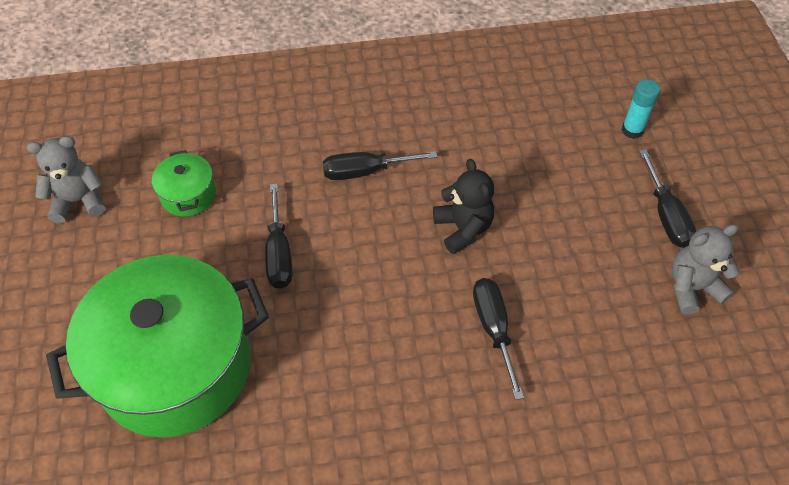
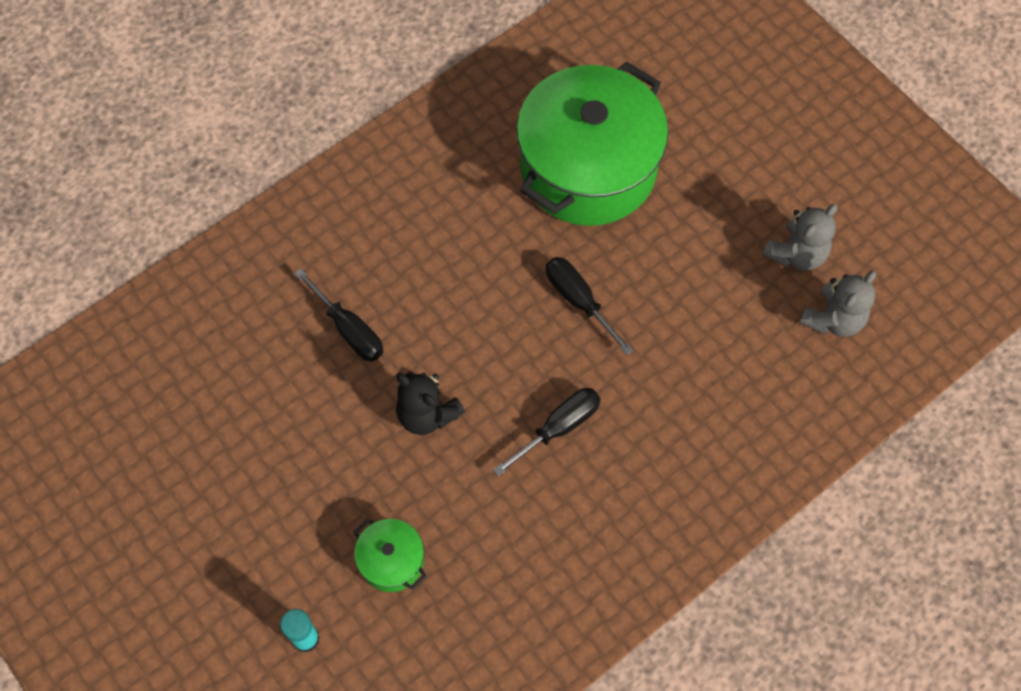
camera: 150 degrees right, 10 degrees up
green pot [152,150,216,217] -> green pot moved to [353,519,427,592]
black screwdriver [639,149,696,248] -> none
grey teddy bear [672,224,739,315] -> grey teddy bear moved to [799,270,876,337]

